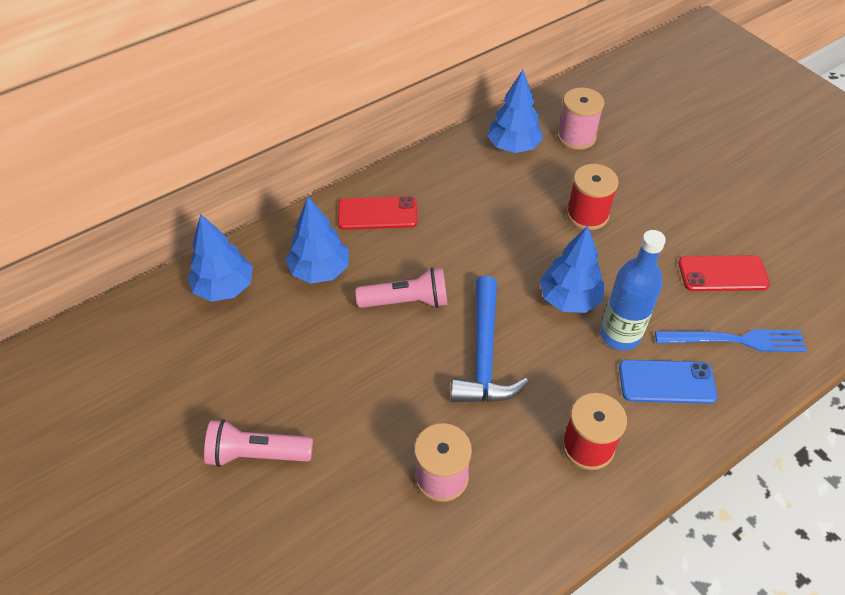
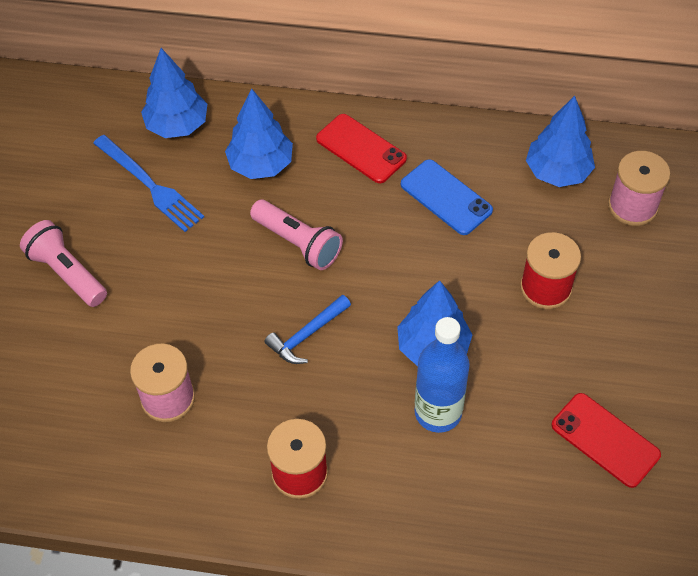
camera: 45 degrees right, 5 degrees up
blue hammer [451,276,528,402] -> blue hammer [264,295,351,364], size x0.59
blue phone [619,360,718,404] -> blue phone moved to [401,159,493,235]
blue fork [655,329,807,352] -> blue fork moved to [93,135,204,232]

